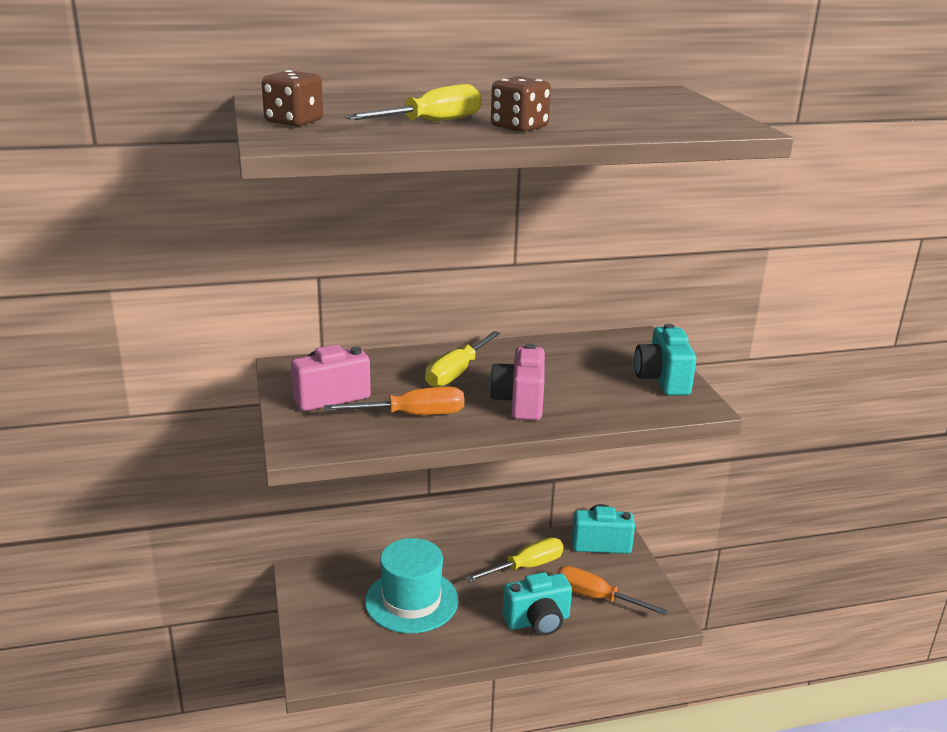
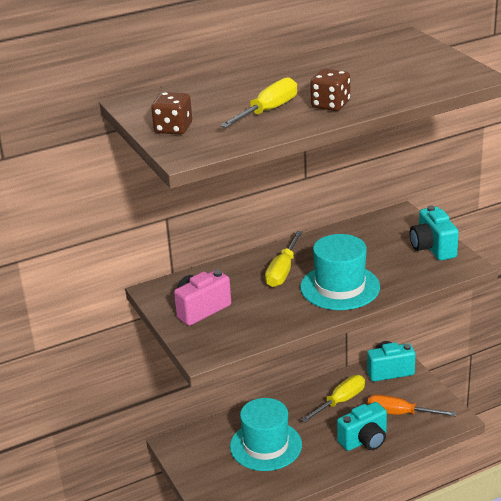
camera: 10 degrees left, 5 degrees up
orange screwdriver [324,387,464,415] -> none
pink camera [490,343,545,420] -> turquoise hat [300,234,380,310]

